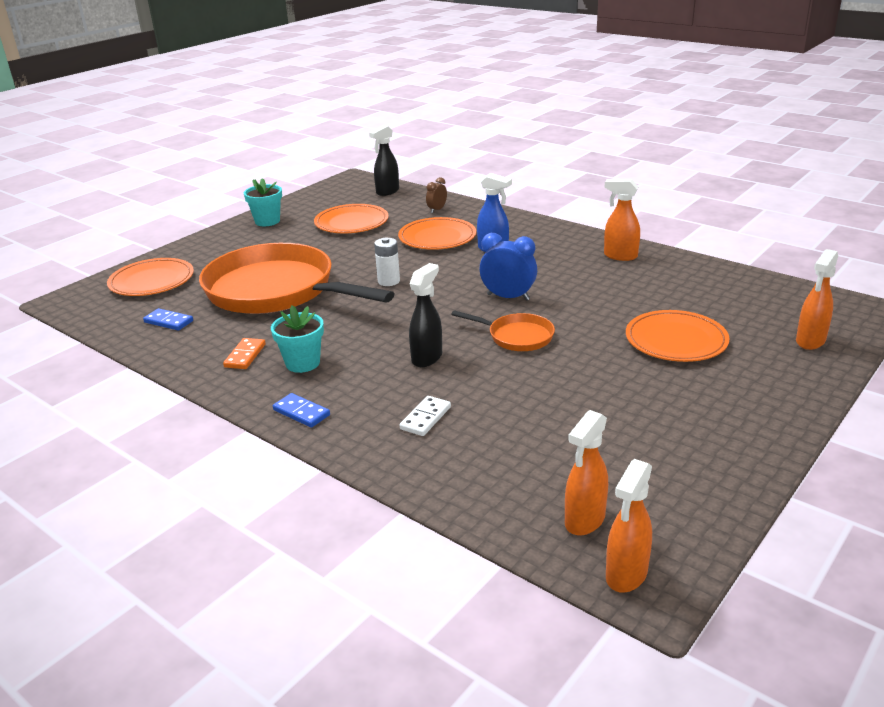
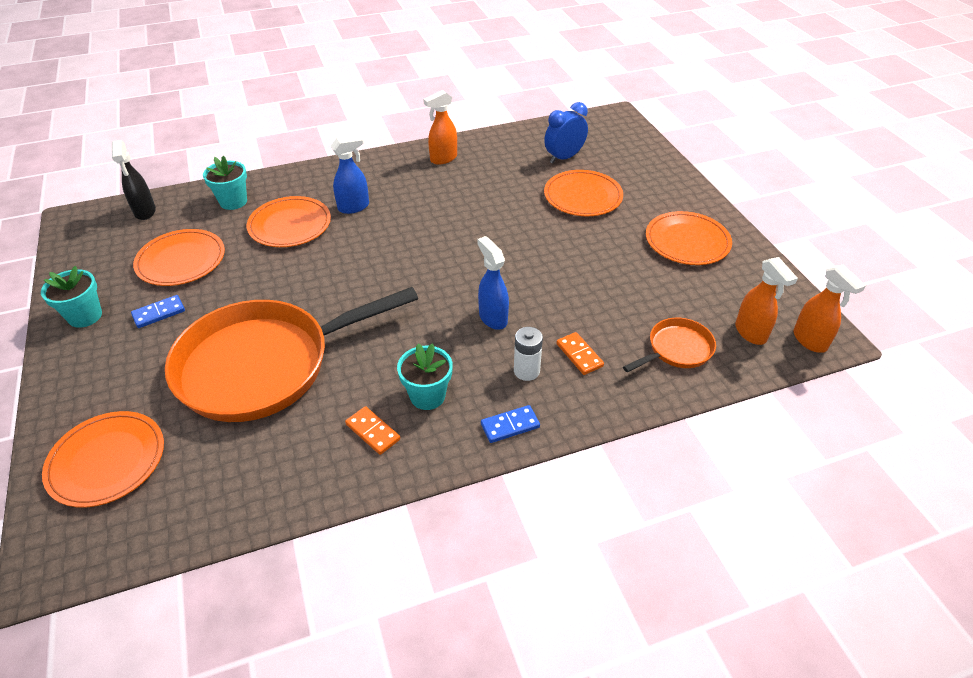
camera: 60 degrees left, 15 degrees up
blue domino [143,308,193,331] -> blue domino moved to [131,295,185,328]
white battery [374,237,400,286] -> white battery moved to [514,327,543,381]
white domino [400,396,451,436] -> orange domino [556,332,604,375]
black spray bottle [409,263,442,367] -> blue spray bottle [477,236,509,330]
brown clock [426,177,447,213] -> turquoise flower pot [203,156,247,210]
orange pan [451,310,555,351] -> orange pan moved to [623,318,716,373]
blue clock [480,233,537,301] -> blue clock moved to [544,102,588,163]
orange spray bottle [796,249,838,350] -> none
none -> orange plate [646,211,732,265]

